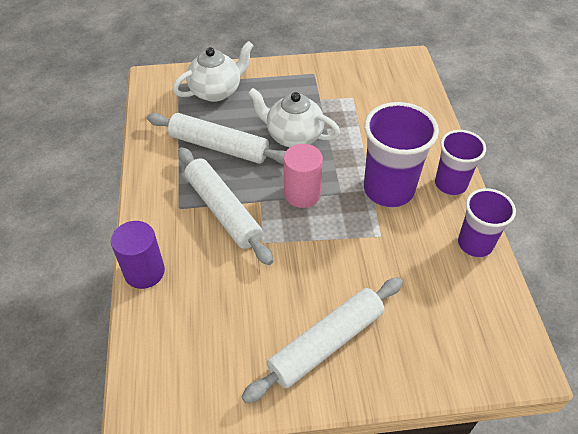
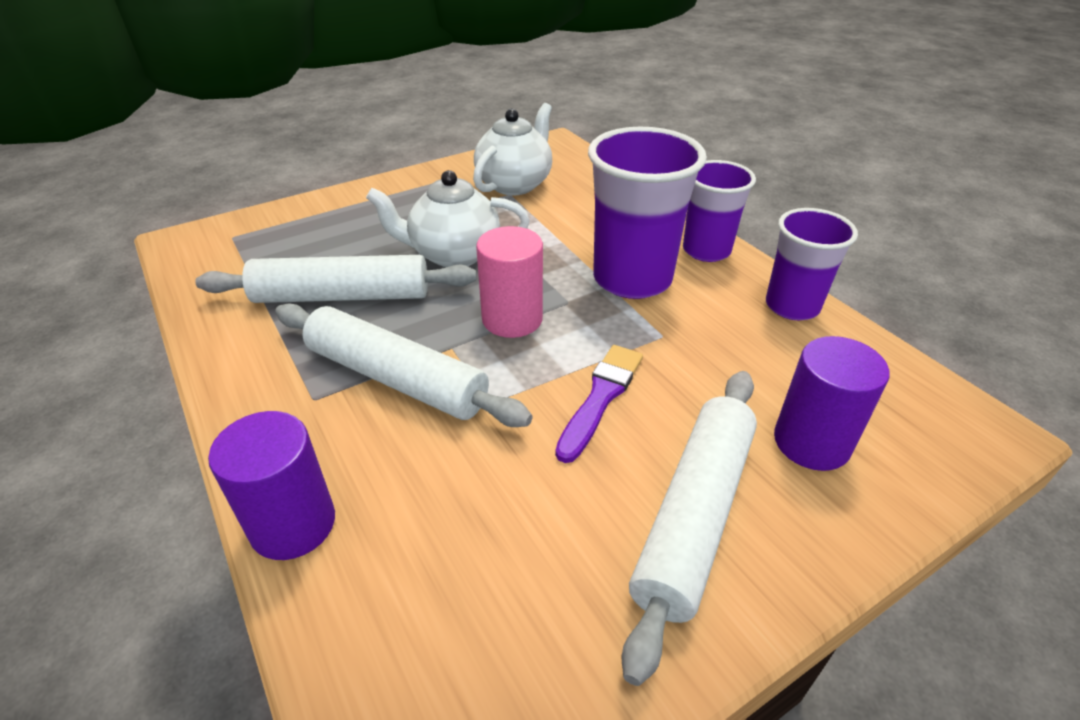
camera: 25 degrees left, 10 degrees down
white teapot [173,41,254,102] -> white teapot moved to [473,103,552,195]
none -> purple brush [555,345,643,463]
none -> purple cylinder [774,336,889,471]

